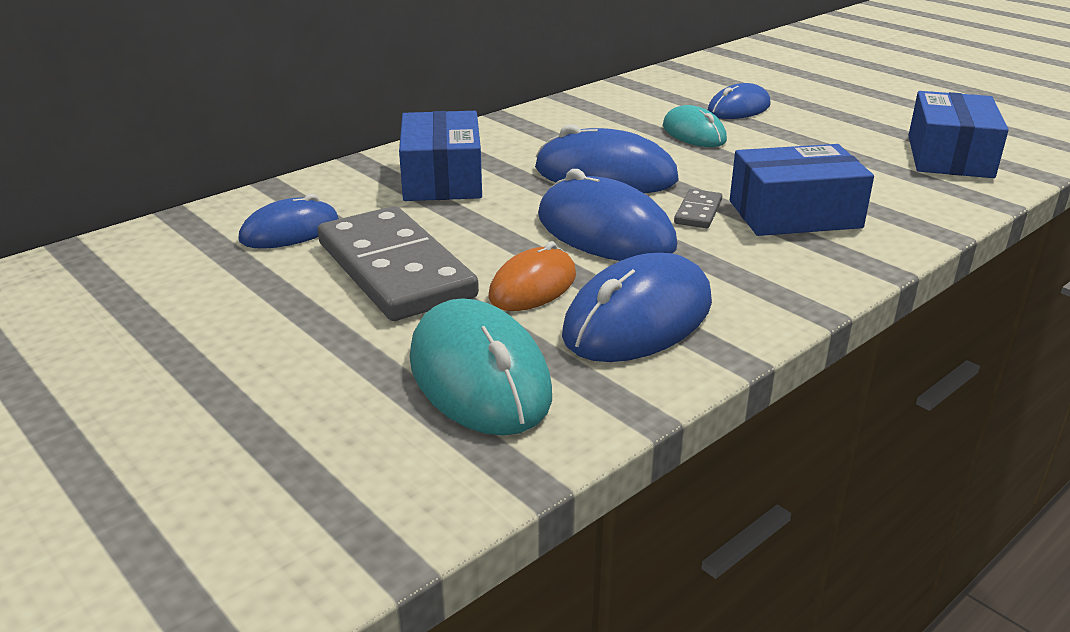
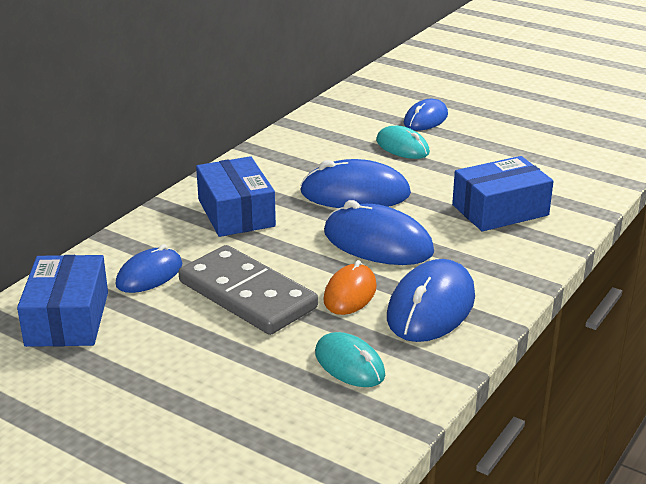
camera: 15 degrees left, 0 degrees up
turquoise mouse [410,298,552,436] -> turquoise mouse [315,332,385,387], size x0.63
grey domino [674,189,722,228] -> none
blue box [908,91,1009,178] -> blue box moved to [17,255,108,347]

